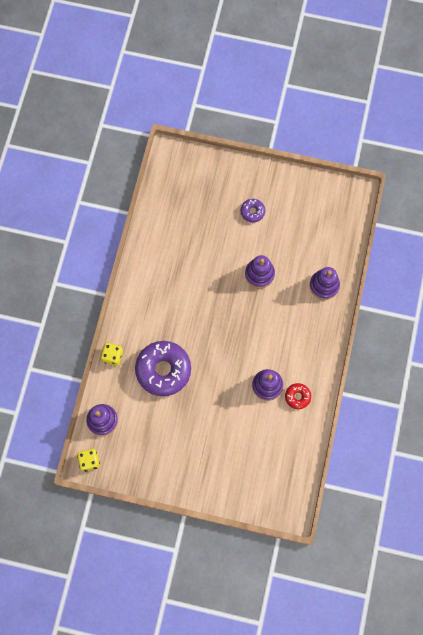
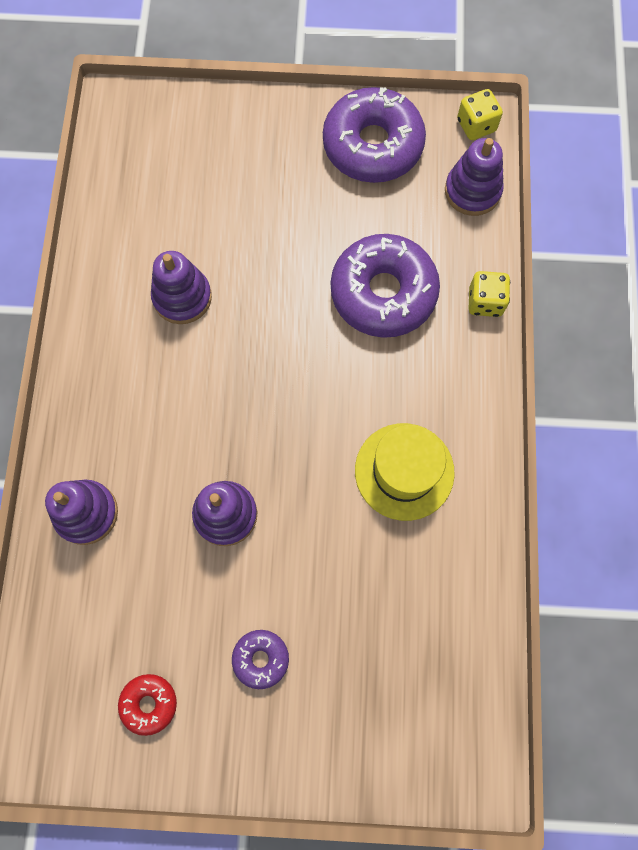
camera: 170 degrees right, 0 degrees up
red donut [285,383,311,409] -> red donut moved to [118,674,177,736]
none -> purple donut [323,87,426,183]
none -> yellow hat [355,423,455,521]

